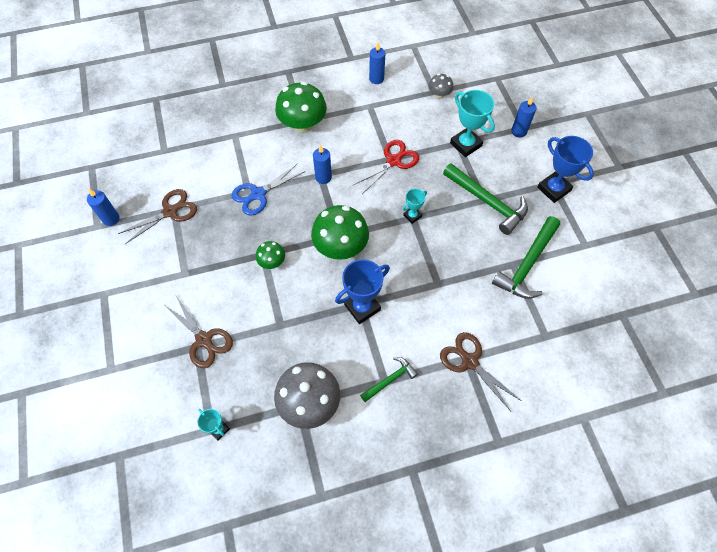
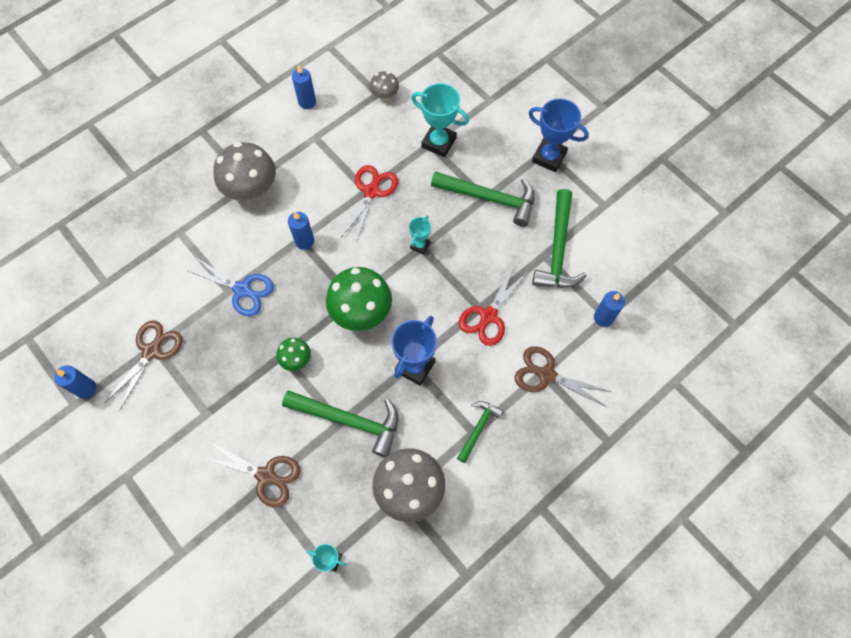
camera: 25 degrees left, 5 degrees up
blue scissors [231,163,305,215] -> blue scissors turned 90 degrees counterclockwise [186,257,274,316]
green mushroom [275,82,327,133] -> grey mushroom [213,142,276,201]
blue candle [511,97,537,137] -> blue candle moved to [594,291,625,327]
none -> green hammer [282,390,399,457]
none -> red scissors [459,265,527,346]

